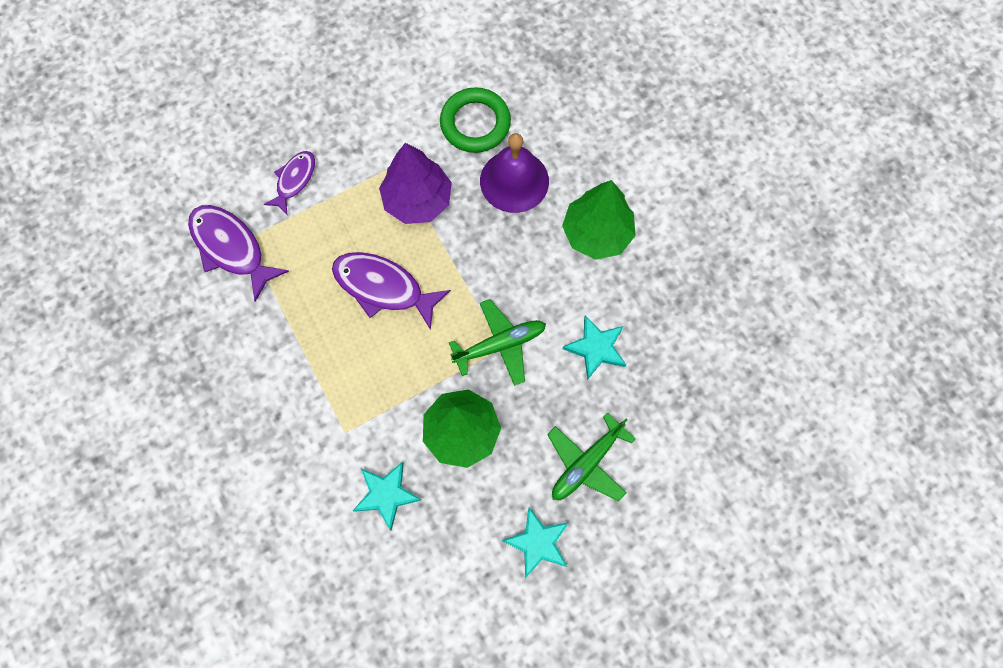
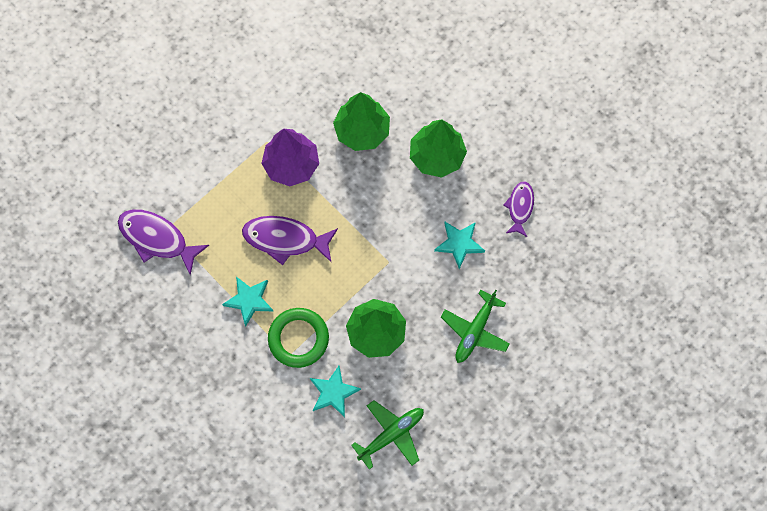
camera: 15 degrees left, 0 degrees up
purple fish [264,151,315,216] -> purple fish moved to [503,181,534,237]
green ring [440,87,511,153] -> green ring moved to [268,308,329,368]
green plane [449,299,546,386] -> green plane moved to [351,400,424,470]
purple bell [480,133,549,213] -> green tree [333,92,390,151]
turquoise star [502,507,569,578] -> turquoise star moved to [222,277,273,326]

